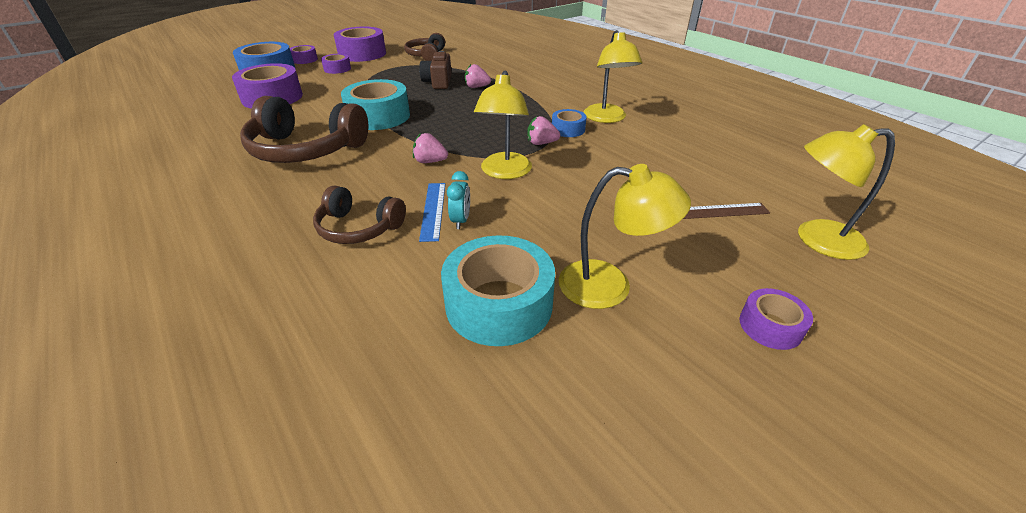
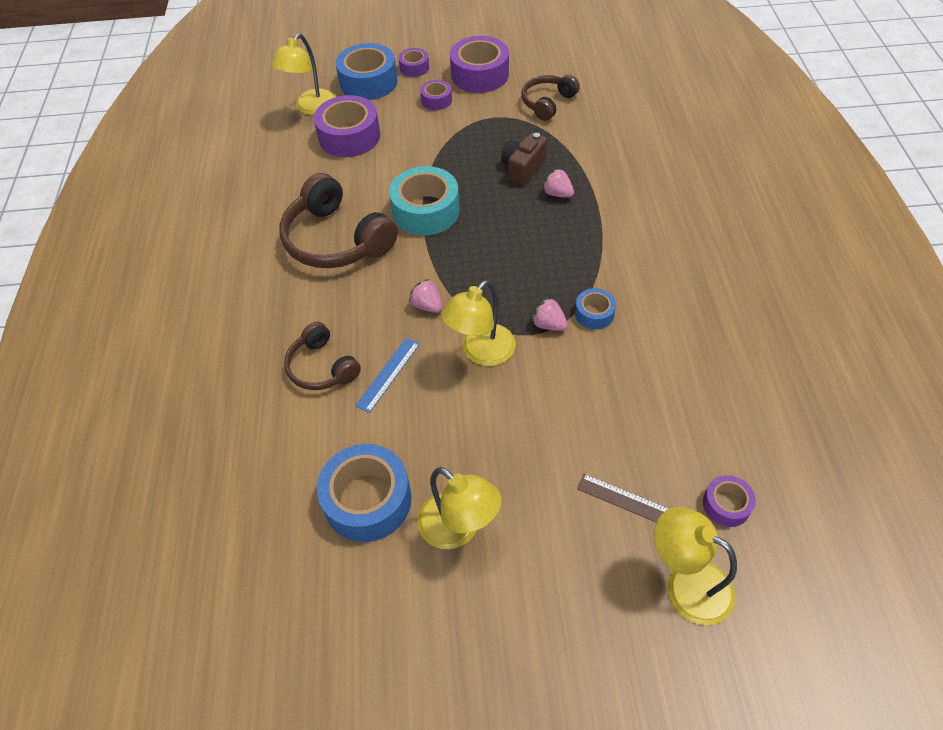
camera: 35 degrees right, 15 degrees up
turquoise tape [441,235,555,346] -> blue tape [317,444,412,542]
turquoise clock [447,171,470,229] -> none
yellow lamp [584,30,642,123] -> yellow lamp moved to [271,33,336,115]
purple tape [740,288,813,350] -> purple tape moved to [703,475,756,527]

